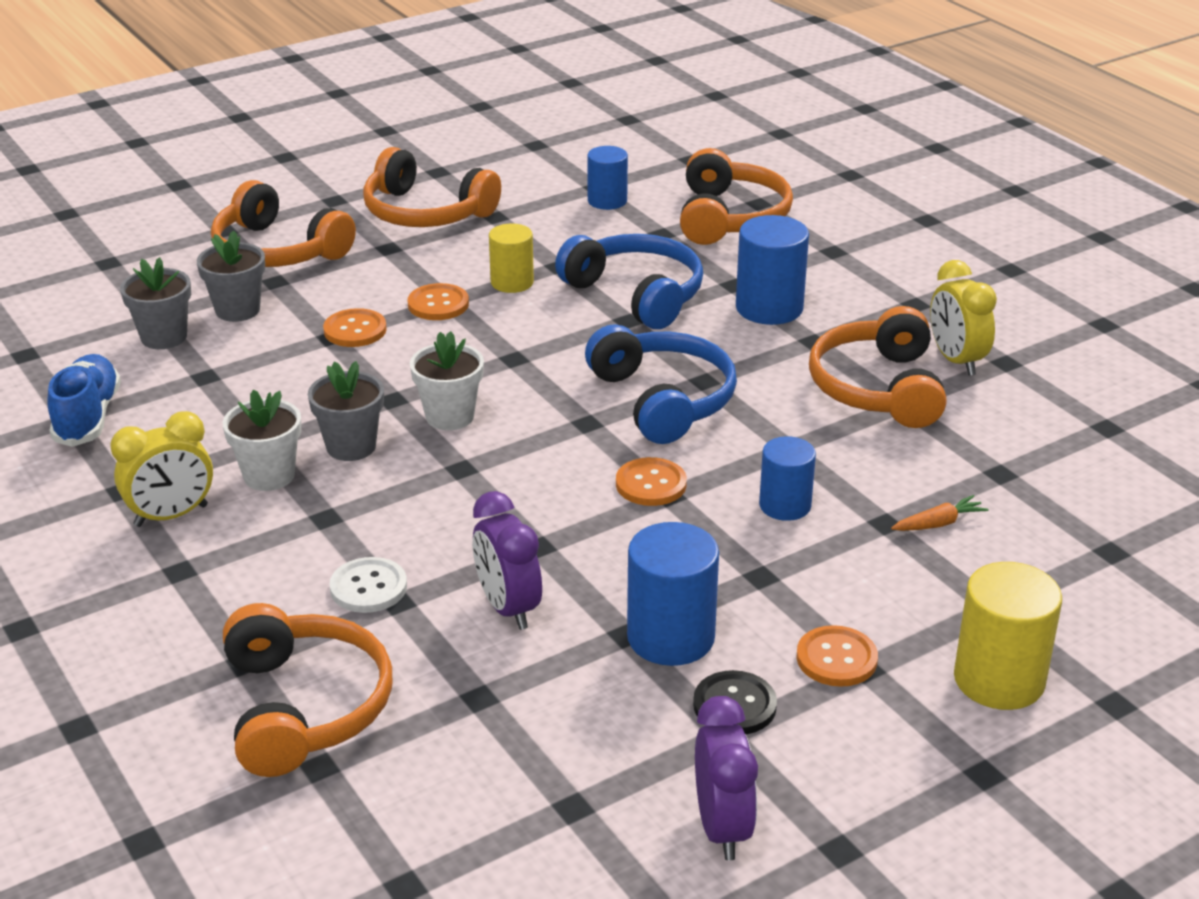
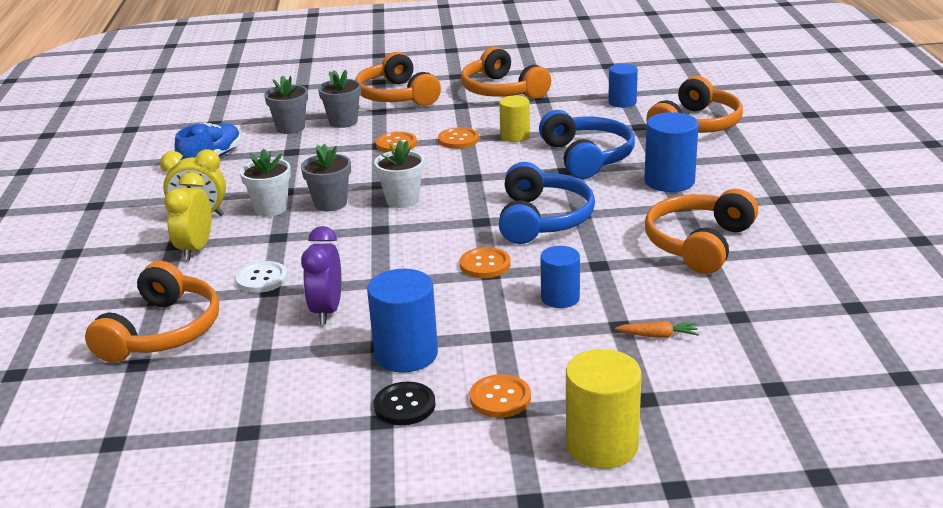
camera: 30 degrees right, 5 degrees down
purple clock [695,696,758,860] -> none
yellow clock [930,260,997,376] -> yellow clock moved to [164,172,212,261]

